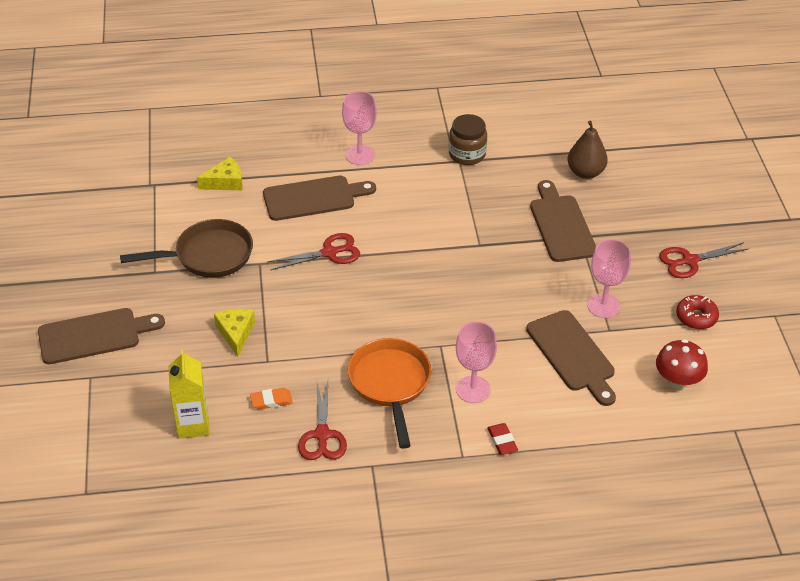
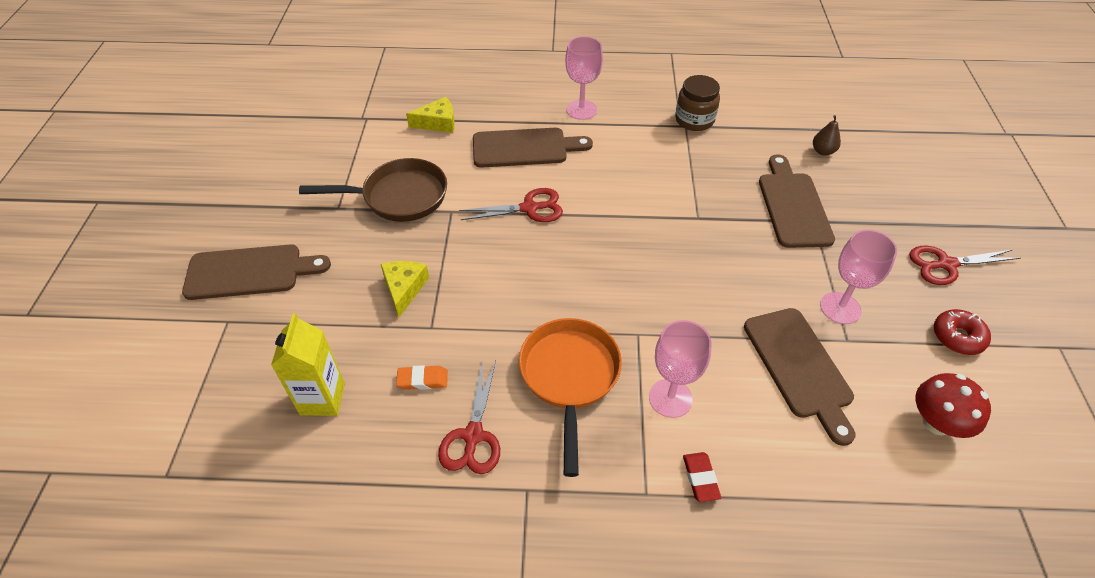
camera: 10 degrees right, 5 degrees up
brown pear [567,121,608,179] -> brown pear [813,115,841,156], size x0.60

